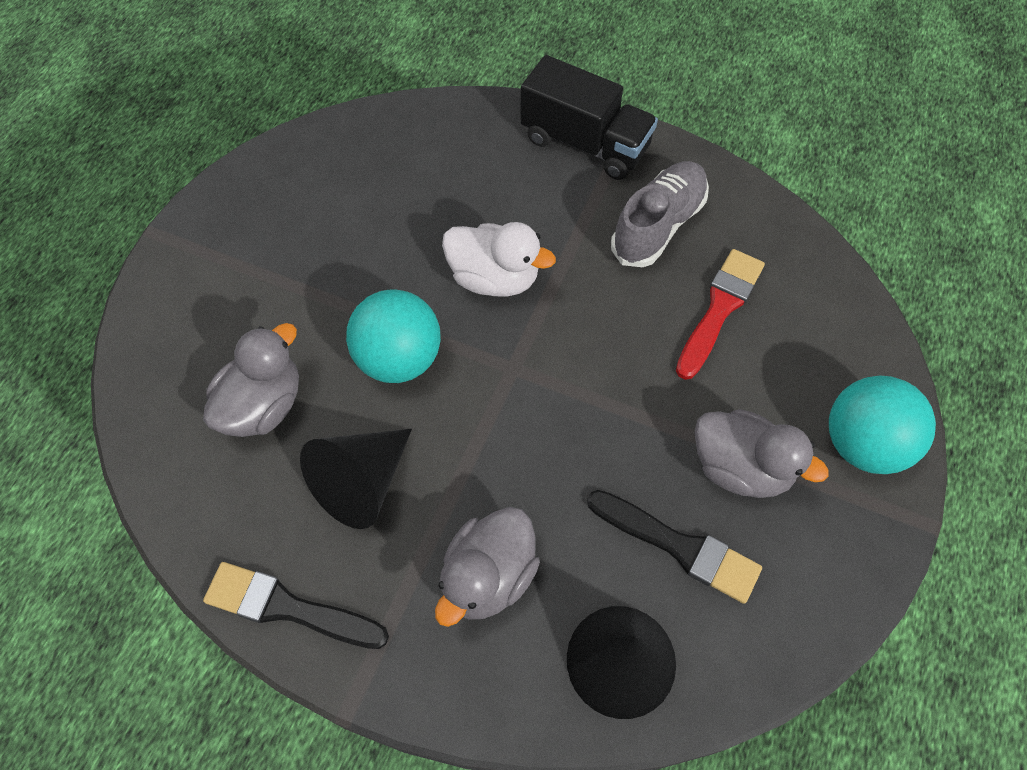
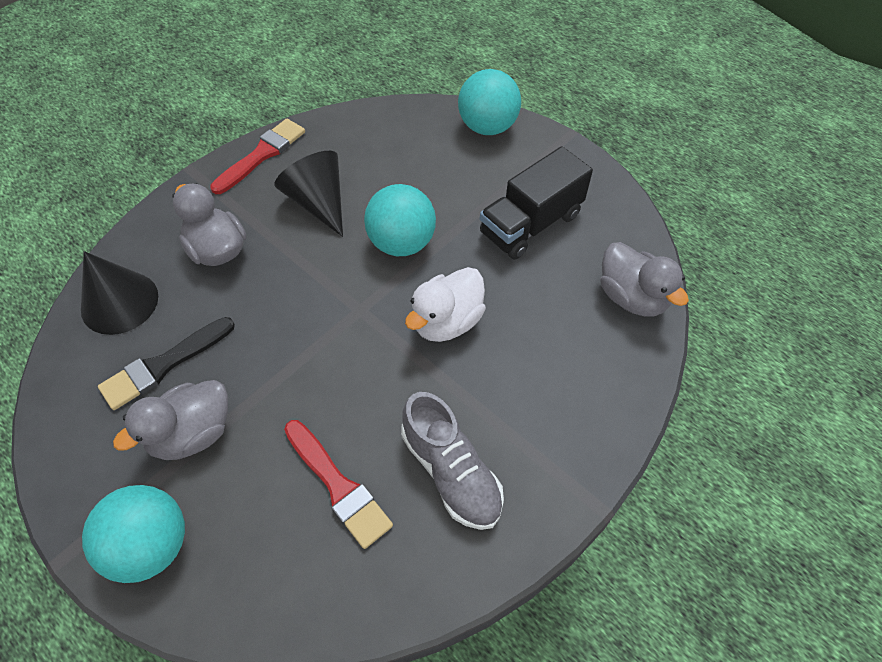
camera: 110 degrees right, 5 degrees down
grey duck [203,323,299,437] -> grey duck moved to [600,242,689,317]
black brush [203,562,389,649] -> red brush [210,119,305,194]
black truck [520,55,658,180] -> black truck moved to [480,146,593,260]
none -> turquoise ball [458,69,521,135]

